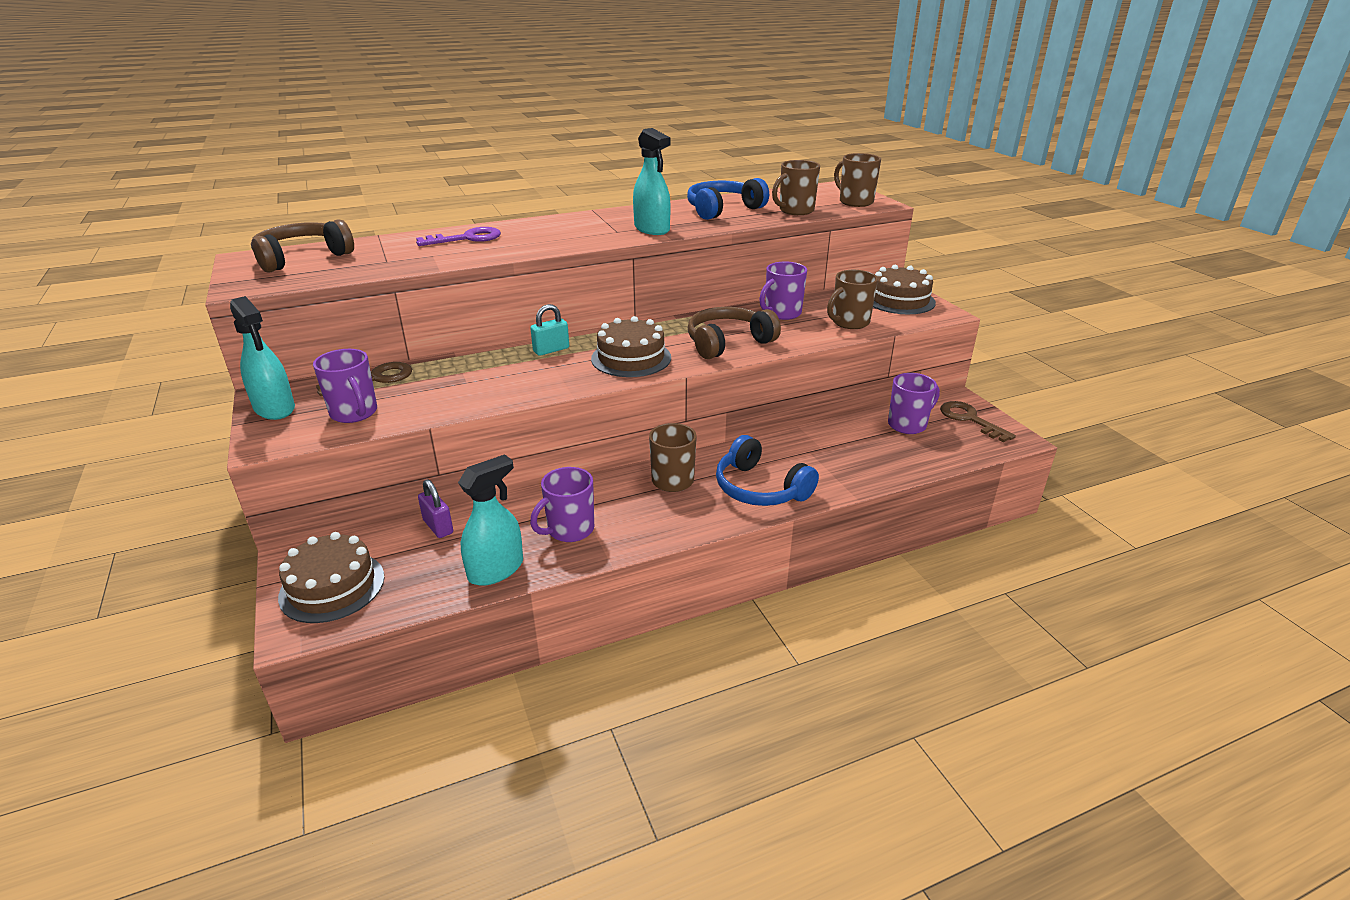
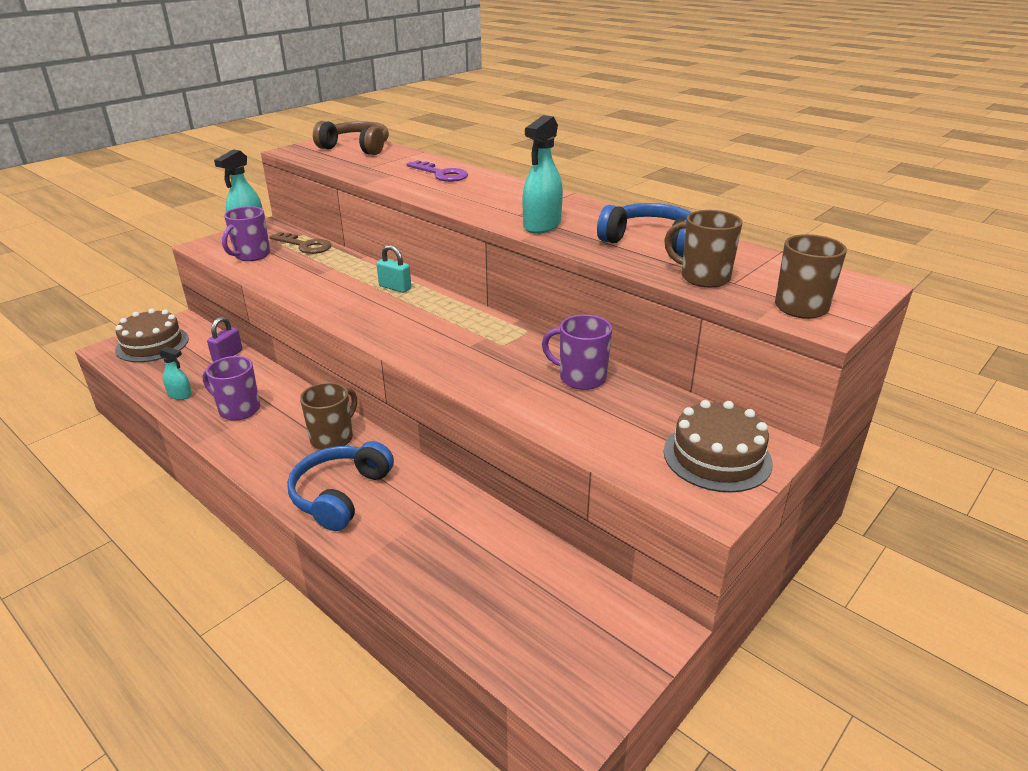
camera: 65 degrees right, 0 degrees up
turquoise spray bottle [458,454,523,586] -> turquoise spray bottle [159,346,192,400], size x0.56
brown cake [591,316,671,377] -> none
brown headphones [688,307,781,359] -> none
brown mug [827,270,878,329] -> none
purple mug [888,373,940,434] -> none
brown key [940,401,1016,442] -> none

